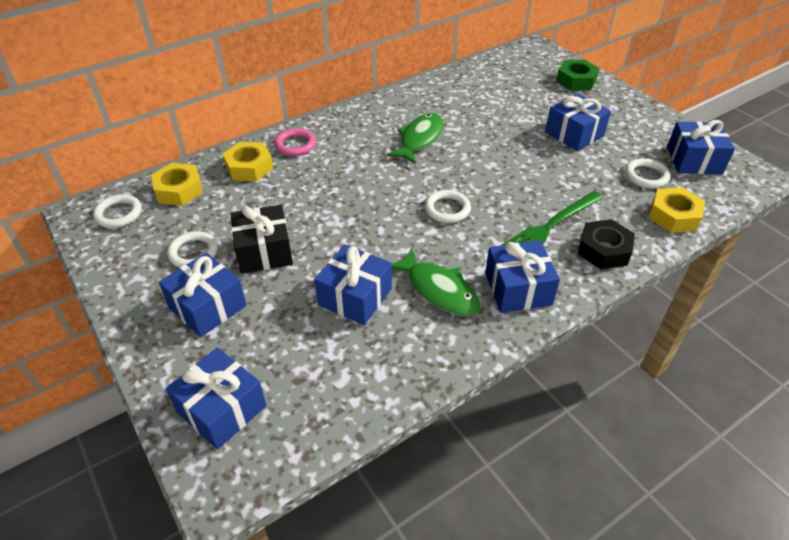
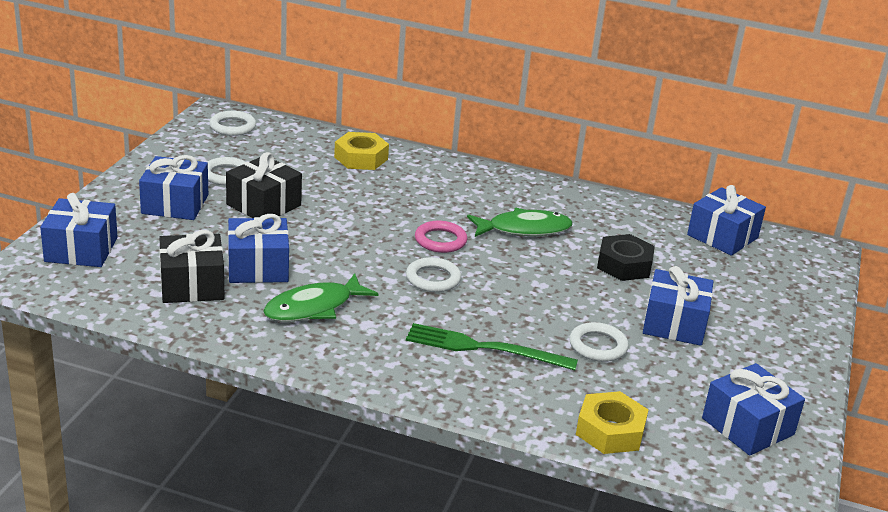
camera: 50 degrees right, 15 degrees down
yellow nut [151,163,203,206] -> none
pink ring [274,128,316,156] -> pink ring moved to [415,221,467,253]
green fish [392,247,480,316] -> green fish turned 45 degrees clockwise [263,273,378,322]
blue gift [485,240,560,313] -> blue gift moved to [687,185,766,256]
green nut [556,60,600,91] -> none
black nut [578,219,635,269] -> black nut moved to [597,234,655,281]
white ring [625,158,671,189] -> white ring moved to [570,322,629,362]
none -> black gift [159,230,225,303]

